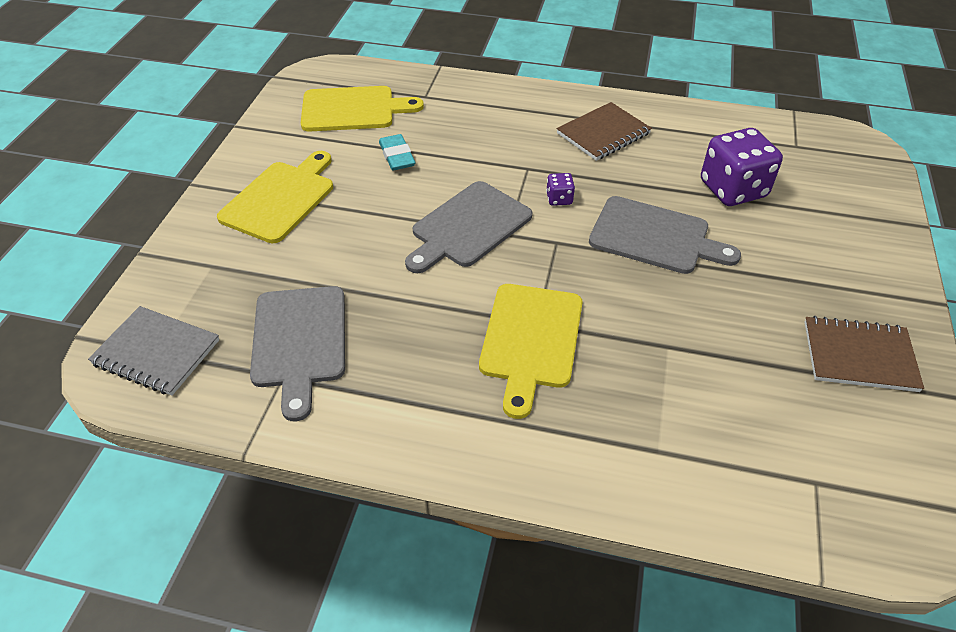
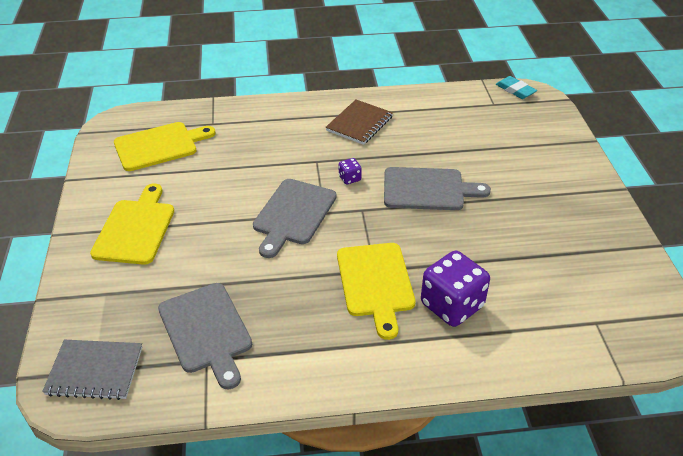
camera: 20 degrees left, 5 degrees down
turquoise eraser [379,134,416,171] -> turquoise eraser moved to [496,76,537,99]
purple dice [701,128,783,206] -> purple dice moved to [421,251,490,327]
brown notebook [805,316,924,392] -> none

